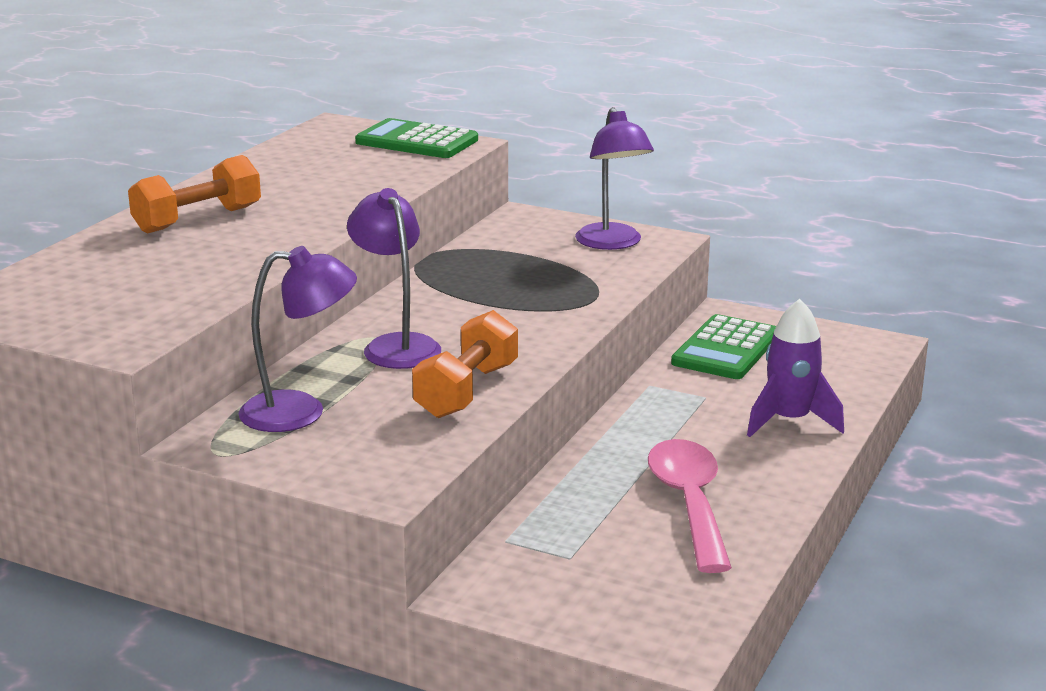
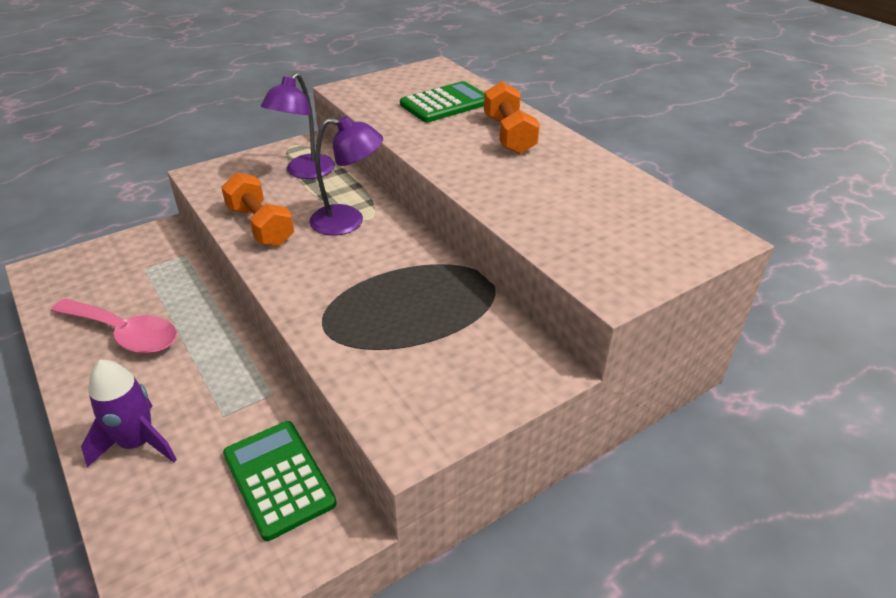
camera: 120 degrees right, 15 degrees up
green calculator [355,118,478,158] -> green calculator moved to [400,81,485,122]
purple lamp [575,107,654,250] -> none

